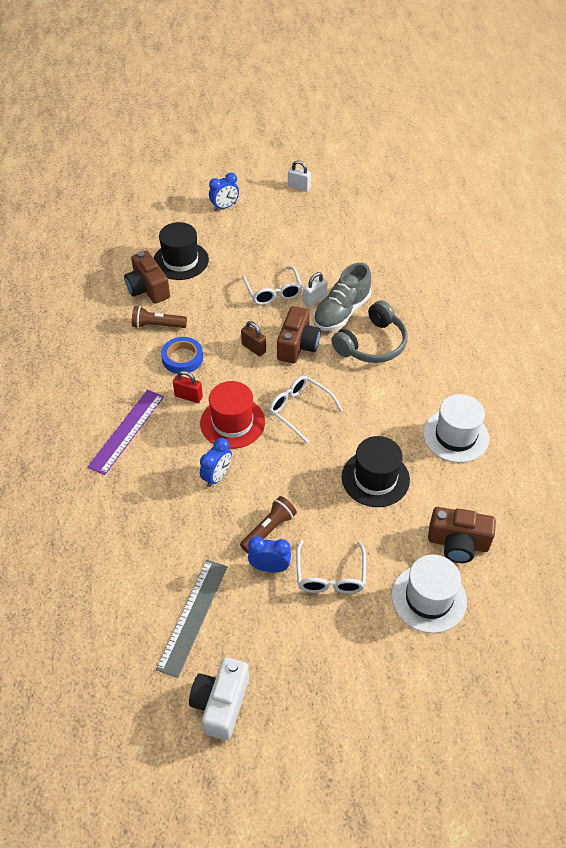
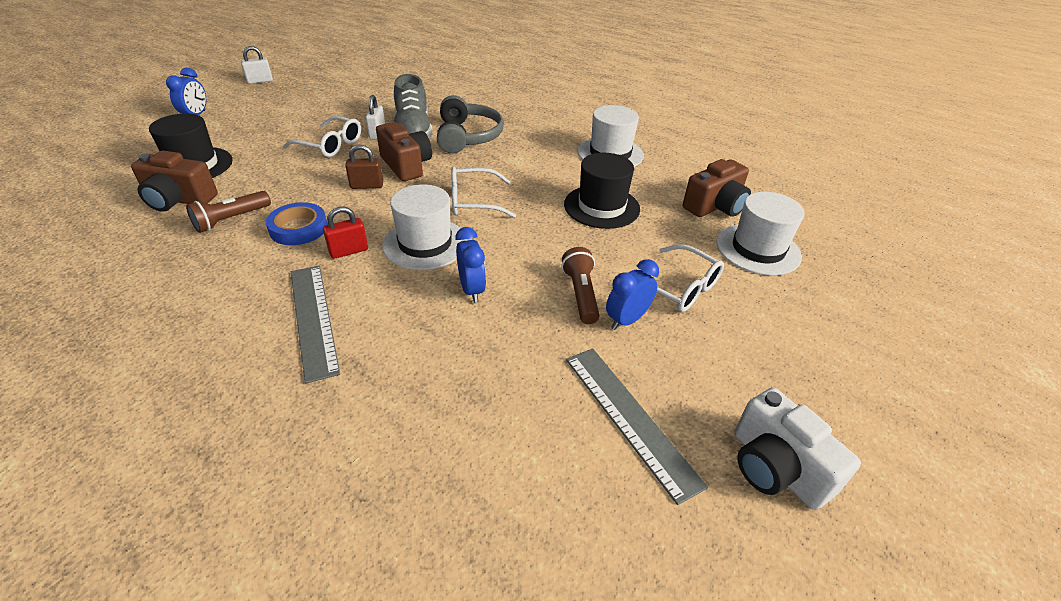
camera: 50 degrees left, 10 degrees down
purple ruler [88,390,164,475] -> grey ruler [291,266,340,384]
red hat [200,381,265,449] -> white hat [382,184,467,270]

